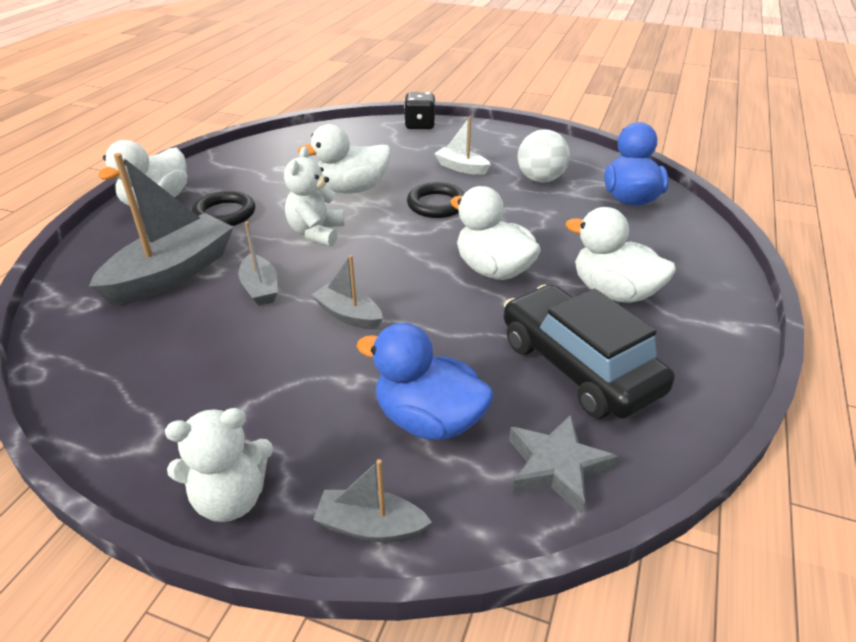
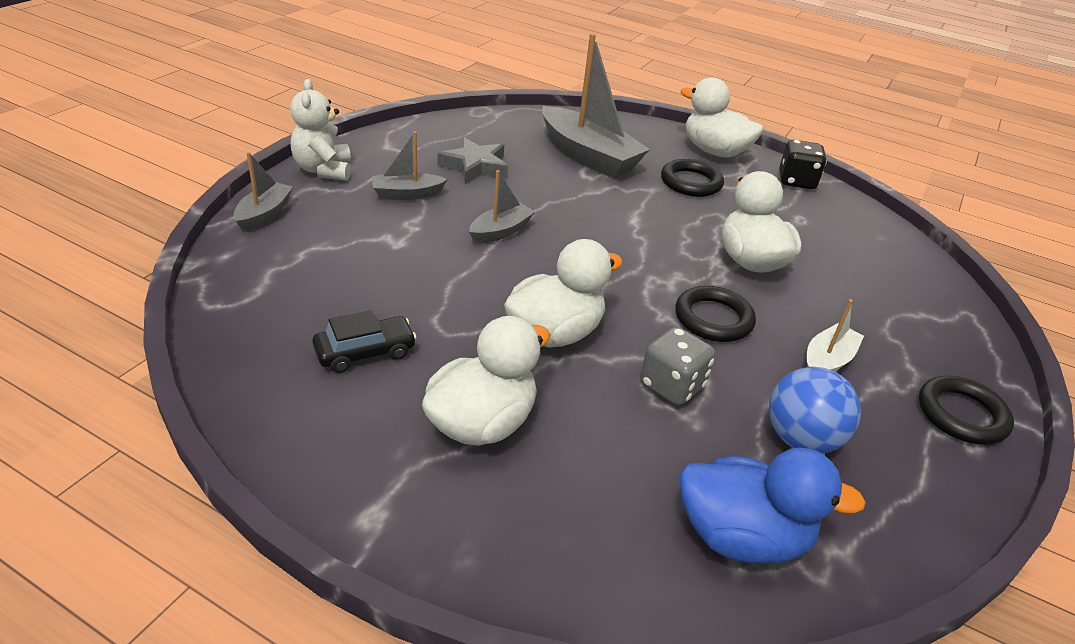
camera: 95 degrees right, 0 degrees up
grey boat [238,222,278,306] -> grey boat moved to [372,131,447,200]
white teddy bear [284,146,344,246] -> none
blue duck [357,323,494,440] -> none
black dice [404,92,436,130] -> black dice moved to [779,140,827,189]
black car [504,284,675,419] -> black car [313,310,417,373], size x0.51
grey star [509,414,618,515] -> grey star moved to [437,137,508,184]
white ball [518,129,570,182] -> blue ball [769,367,861,454]
none -> grey dice [640,327,715,406]
none -> black ring [919,376,1014,445]

